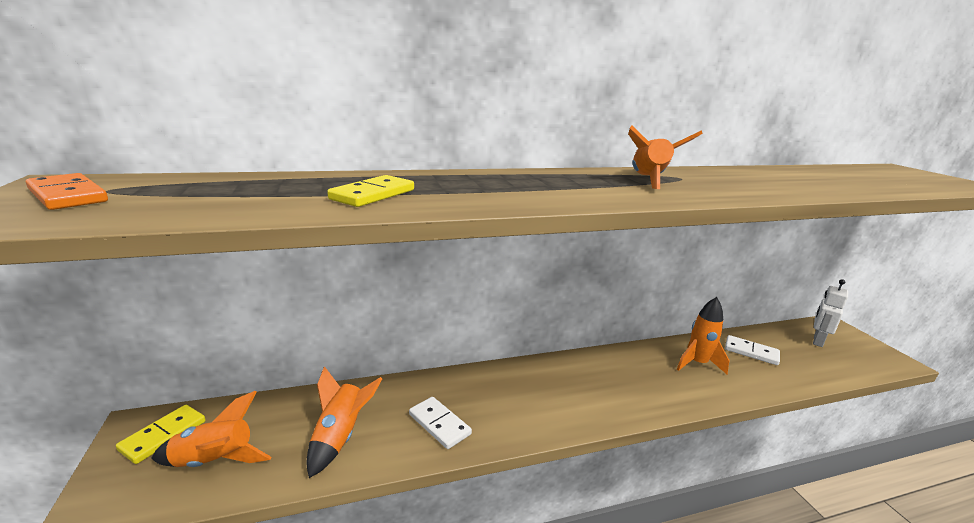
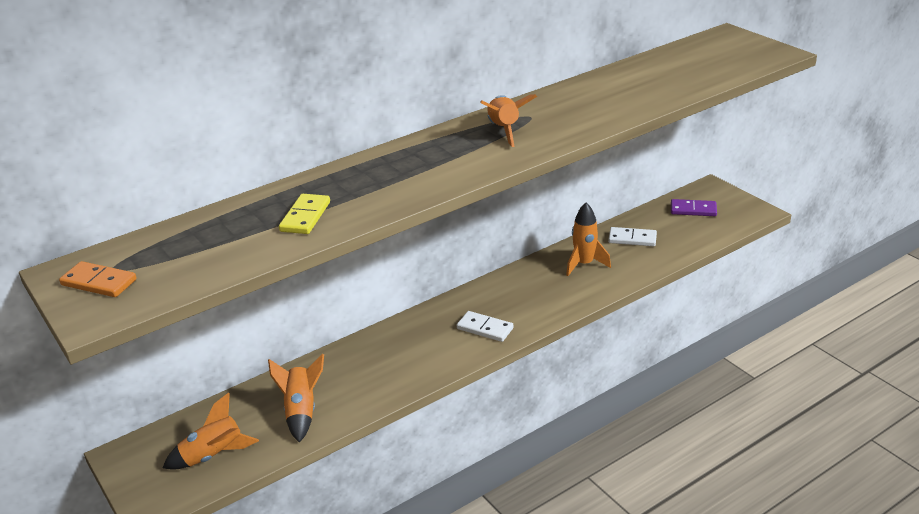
camera: 15 degrees left, 10 degrees up
yellow domino [116,405,206,464] -> none
white domino [409,397,472,449] -> white domino moved to [457,311,514,342]
white robot [813,279,848,347] -> purple domino [671,199,717,216]

